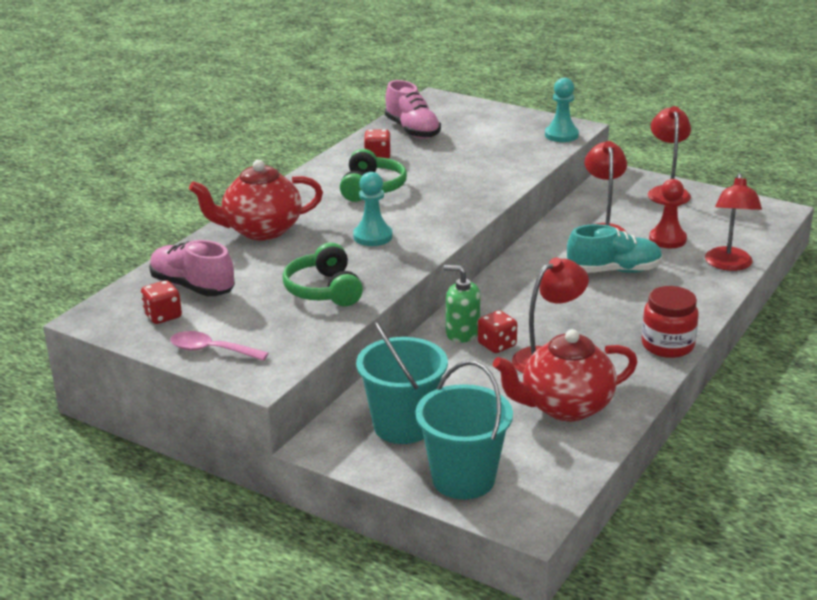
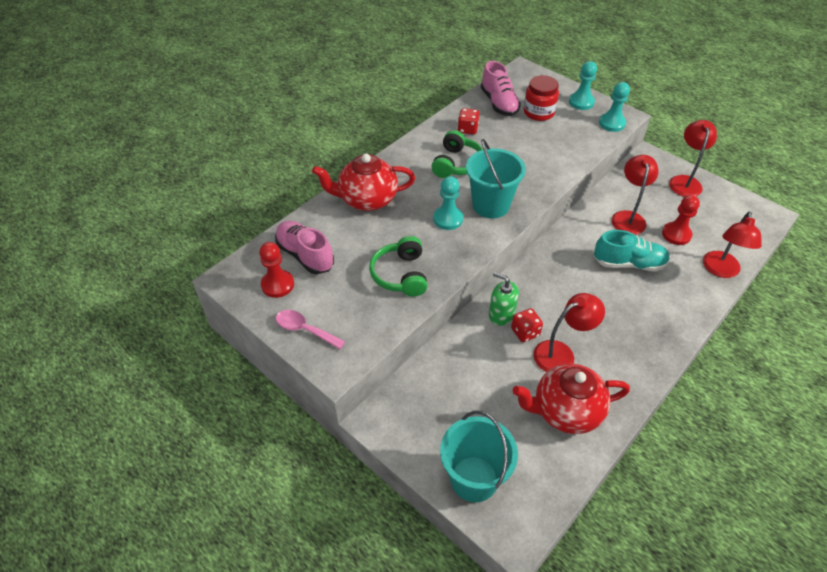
camera: 10 degrees right, 20 degrees up
red dice [141,280,182,324] -> red pawn [259,242,294,298]
turquoise bucket [356,321,448,444] -> turquoise bucket moved to [466,139,526,218]
red jar [641,286,699,358] -> red jar moved to [524,75,559,121]
none -> turquoise pawn [569,61,597,110]

